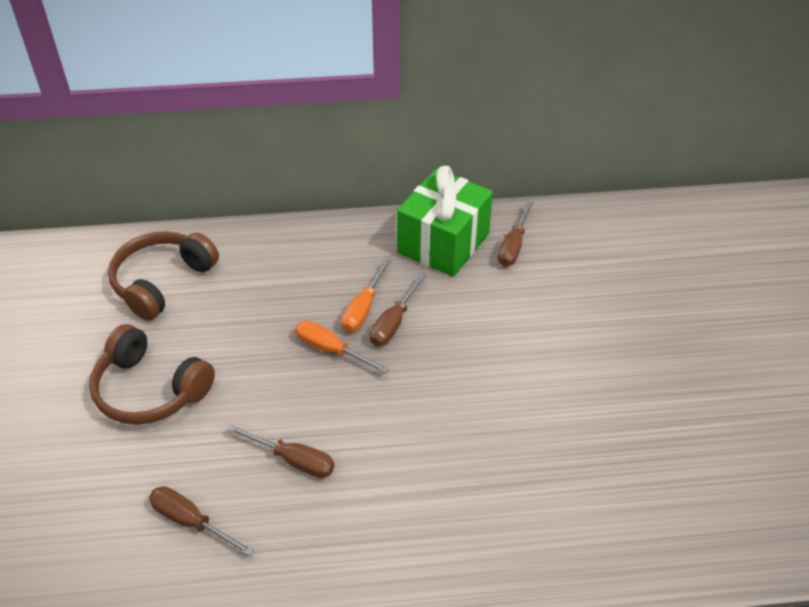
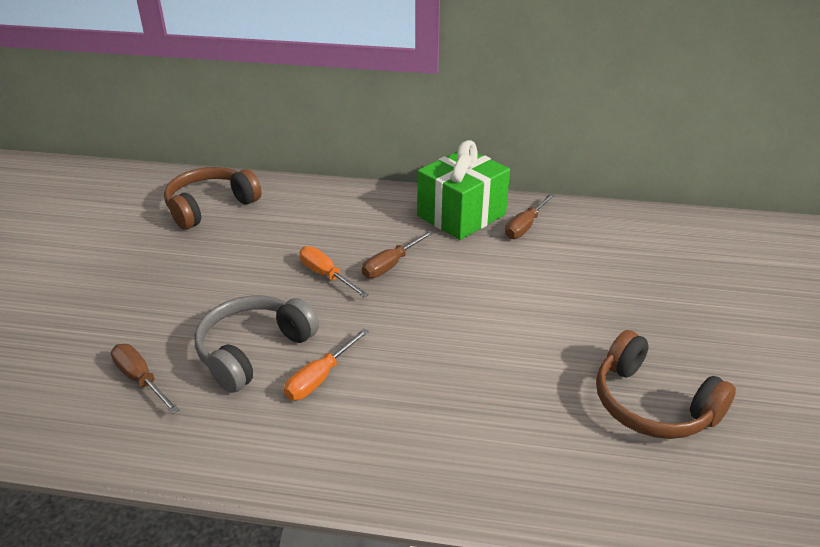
camera: 15 degrees right, 10 degrees down
brown headphones [89,324,215,425] -> brown headphones moved to [596,330,736,439]
brown screwdriver [227,425,335,478] -> grey headphones [195,295,319,393]
orange screwdriver [341,259,391,332] -> orange screwdriver moved to [284,328,369,400]

